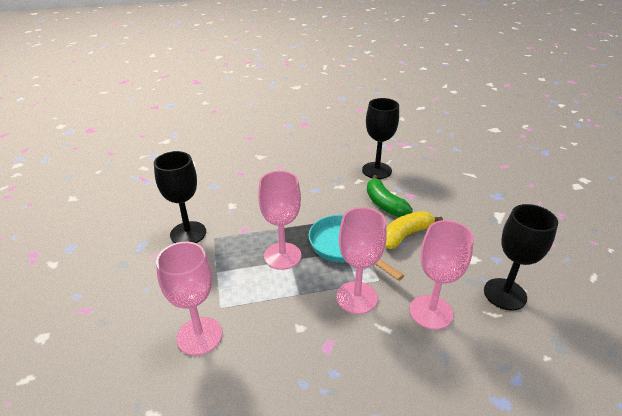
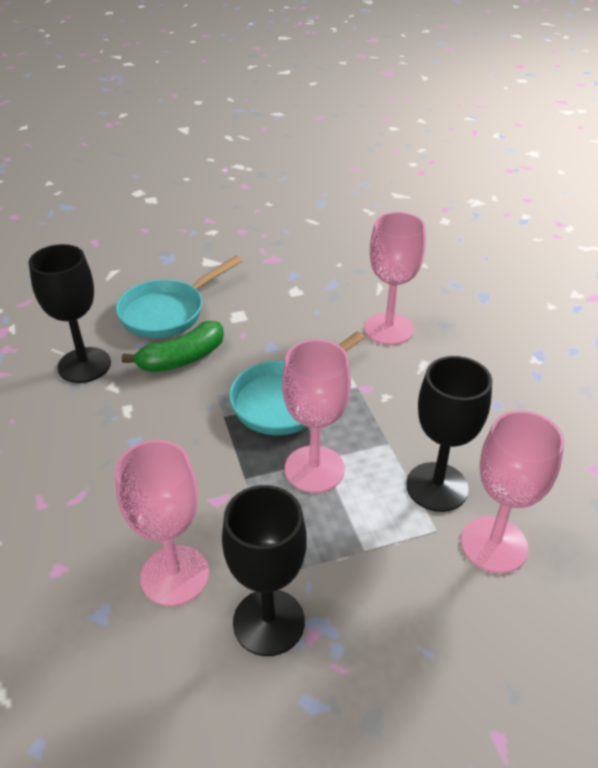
camera: 95 degrees left, 5 degrees up
pink goblet [336,207,386,314] -> pink goblet moved to [115,440,209,606]
yellow banana [385,211,443,249] -> none
black goblet [484,204,558,311] -> black goblet moved to [406,356,492,512]
none -> turquoise pan [116,256,242,338]

